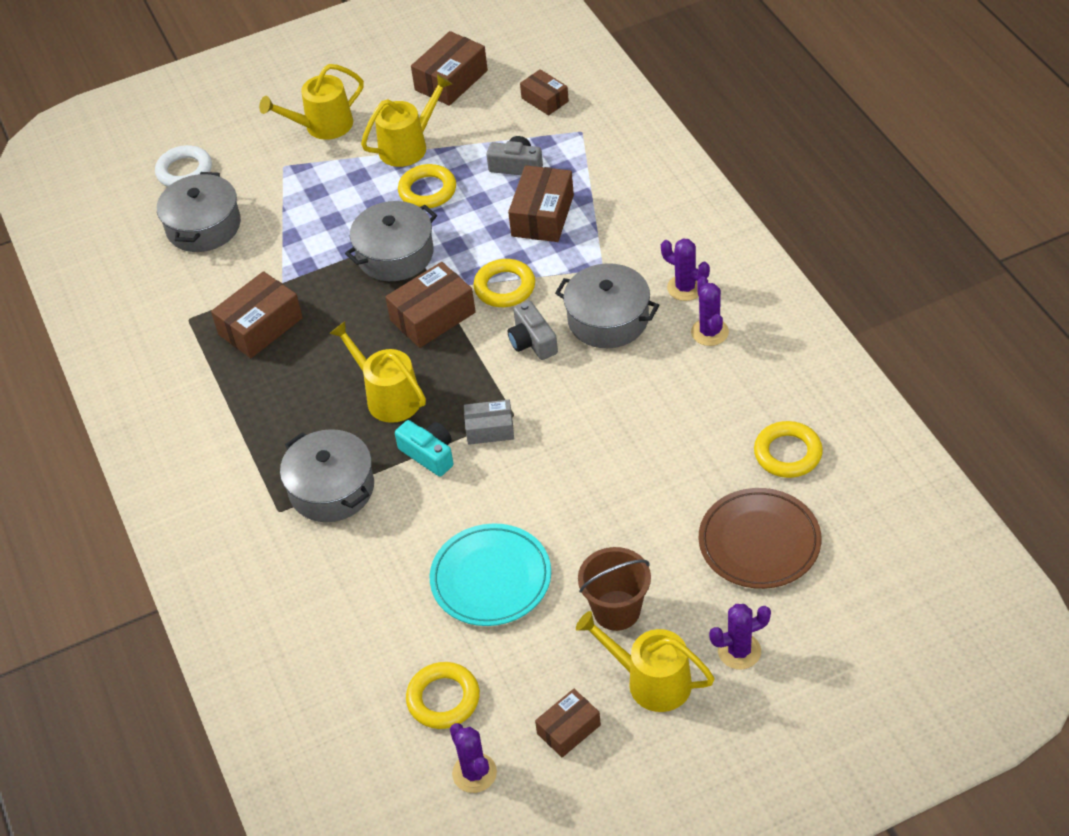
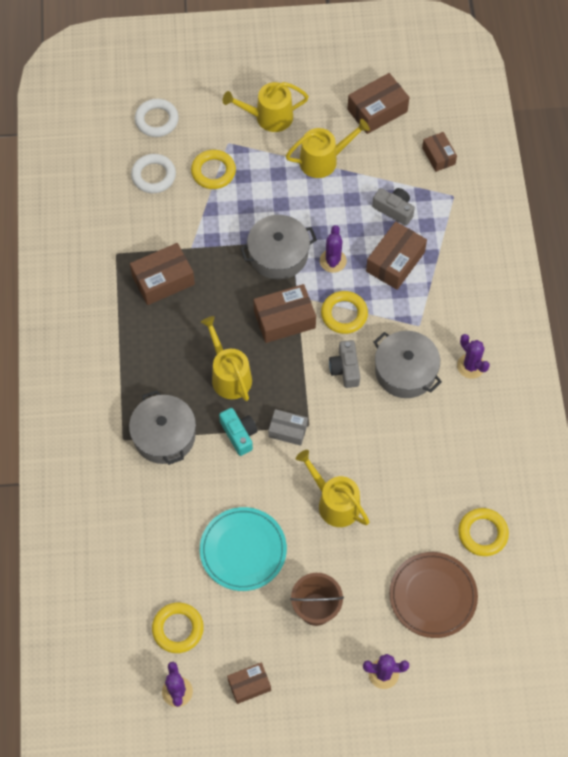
camera: 15 degrees right, 15 degrees up
grey pot [157,172,241,252] -> white ring [131,154,176,193]
yellow ring [398,164,456,208] -> yellow ring moved to [191,150,236,189]
yellow watering can [576,611,715,712] -> yellow watering can moved to [296,450,370,527]
purple cactus [691,276,729,346] -> purple cactus moved to [320,225,347,273]

